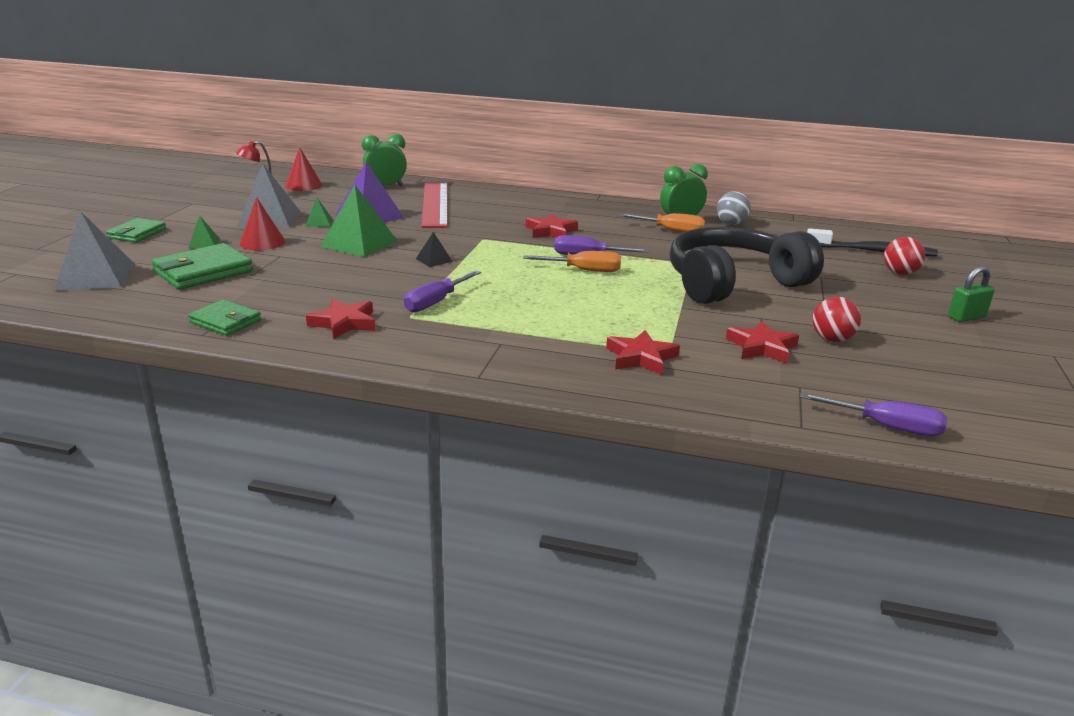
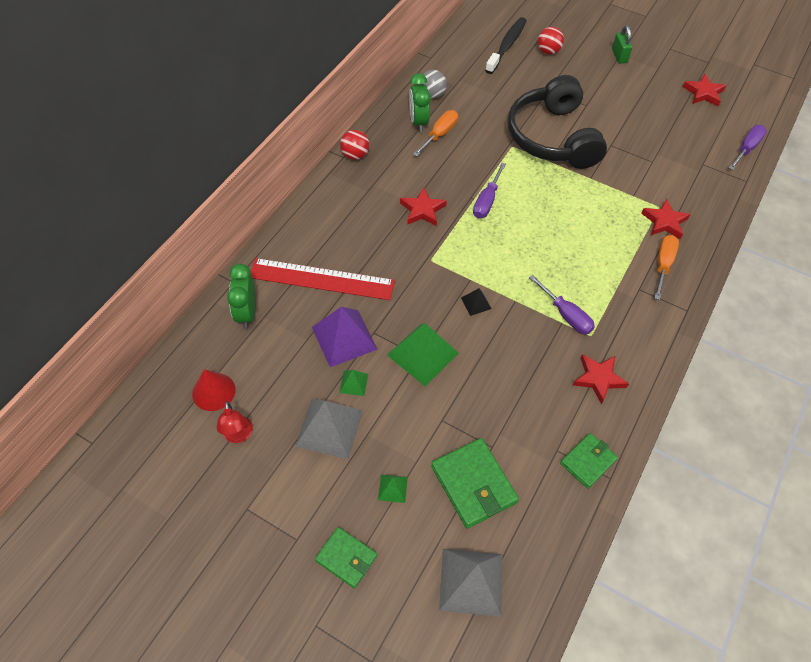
camera: 75 degrees left, 30 degrees up
red cone [240,197,285,250] -> none
orange screwdriver [523,251,621,272] -> orange screwdriver moved to [654,235,679,300]
red star [726,321,799,364] -> red star moved to [683,74,727,106]
red ball [813,297,861,342] -> red ball moved to [340,130,369,160]

